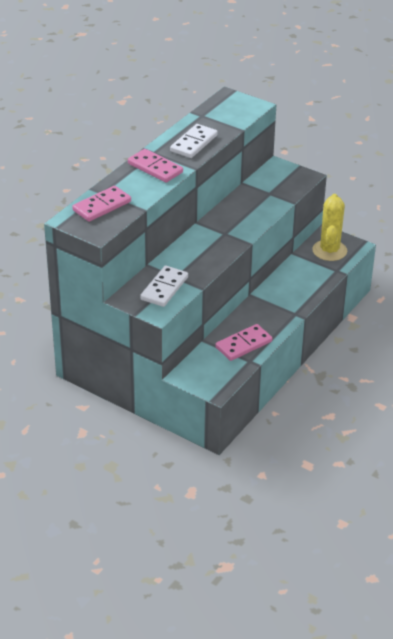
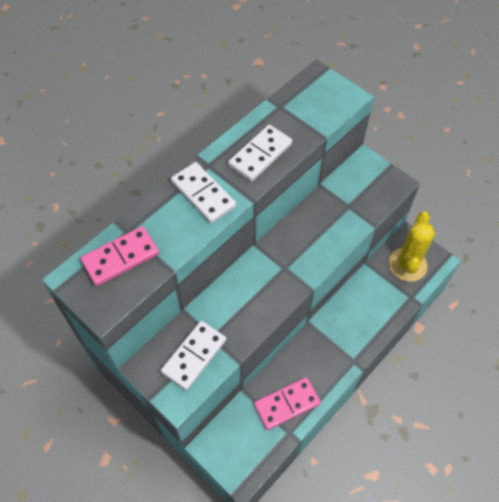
camera: 10 degrees right, 20 degrees up
pink domino [128,149,183,182] -> white domino [171,162,236,223]

